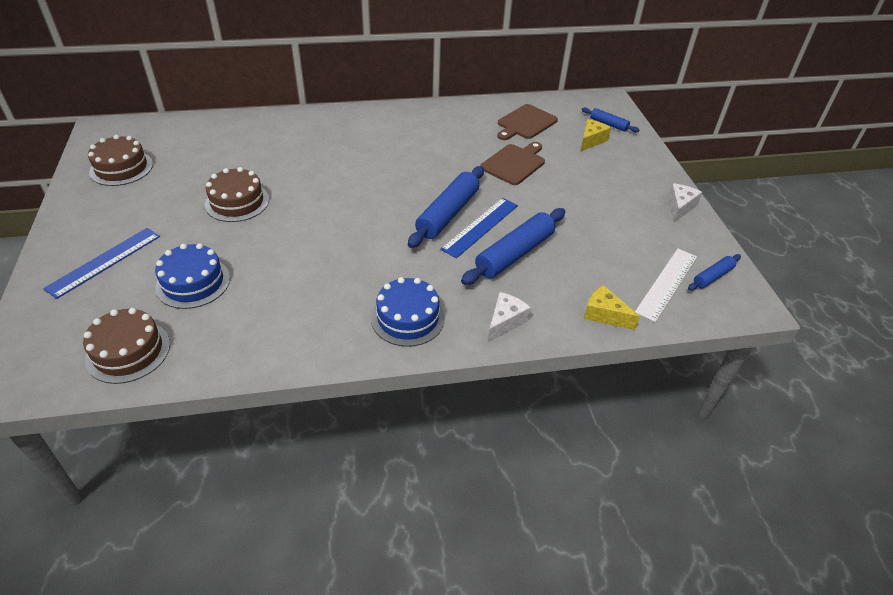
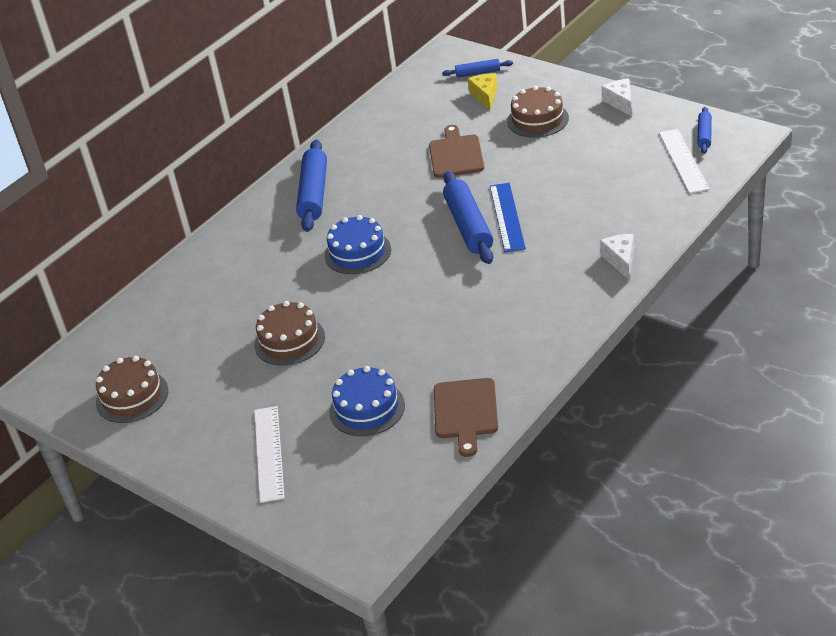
camera: 35 degrees left, 5 degrees down
blue ruler [43,228,160,299] -> white ruler [254,406,285,503]
brown cake [83,308,170,384] -> brown cake moved to [507,86,569,138]
blue cake [371,277,445,347] -> blue cake moved to [325,215,391,274]
blue rolling pin [461,208,565,285] -> blue rolling pin moved to [296,140,327,232]
brown cutting board [497,104,558,140] -> brown cutting board moved to [434,378,498,457]
yellow cheese [584,285,640,330] -> none

